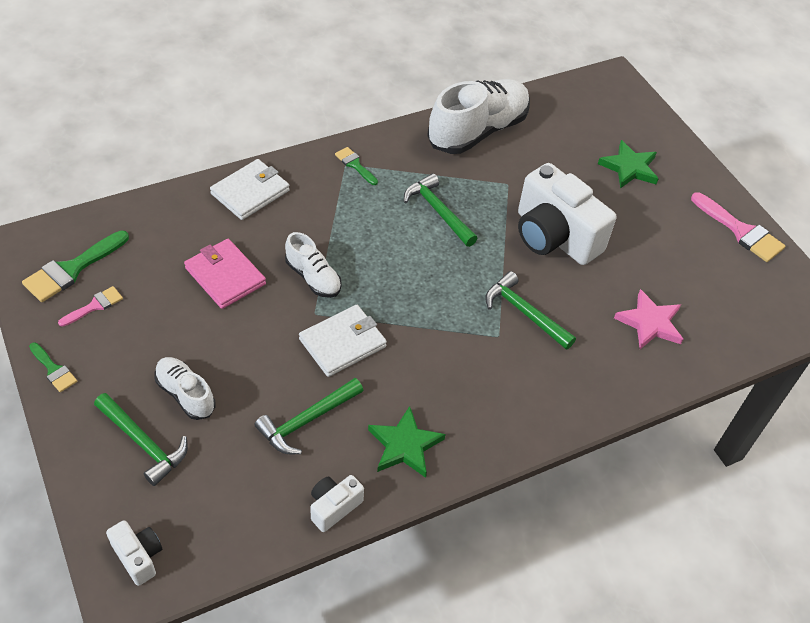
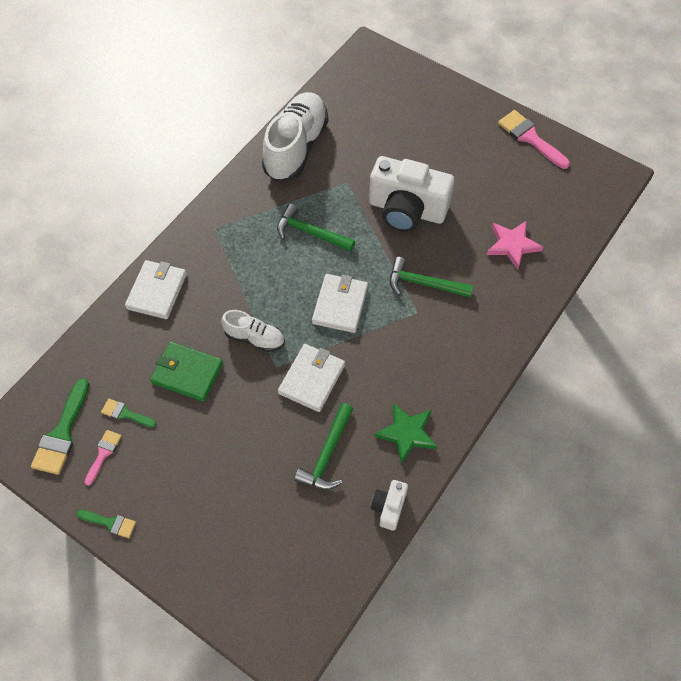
camera: 25 degrees left, 10 degrees up
green hammer [94,393,188,486] -> none
white camera [106,520,162,586] -> none
white shoe [155,357,215,420] -> none
pink wallet [184,239,266,309] -> green wallet [150,342,223,402]
green brush [335,147,378,185] -> green brush moved to [101,399,156,427]
green star [598,140,659,188] -> none
pink brush [691,192,786,262] -> pink brush turned 150 degrees counterclockwise [498,110,570,169]
none -> white wallet [312,274,368,333]

